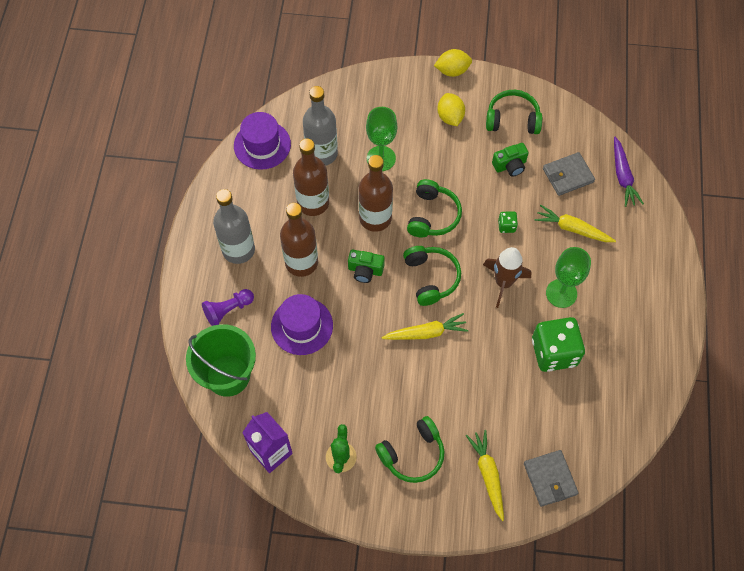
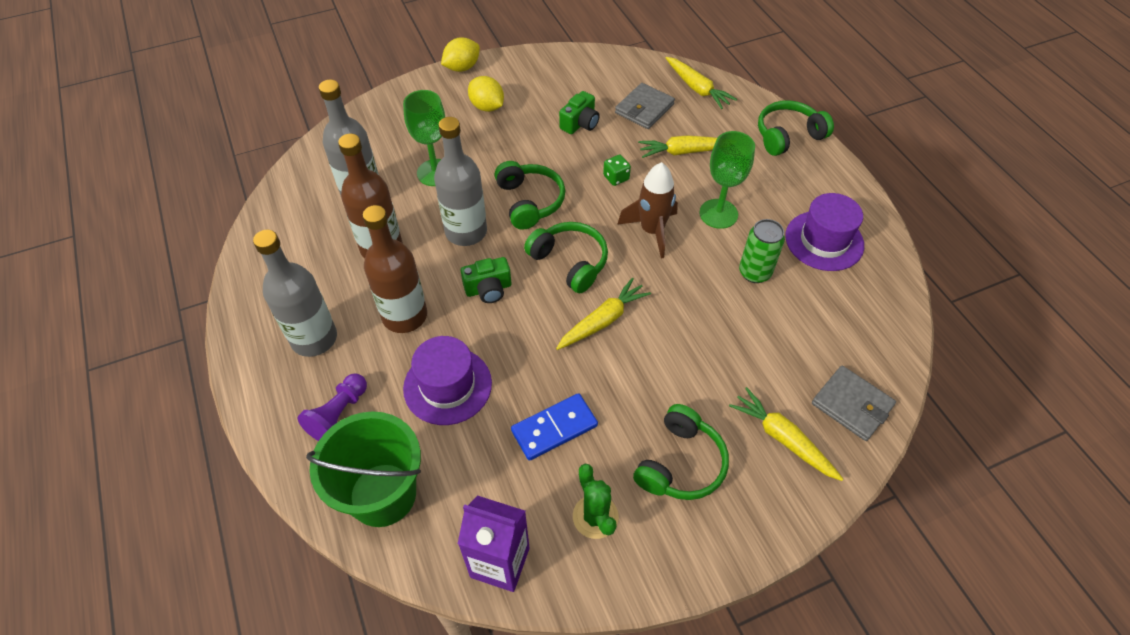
camera: 30 degrees left, 10 degrees down
purple hat [234,112,291,170] -> purple hat moved to [785,193,864,271]
brown bottle [359,155,393,232] -> grey bottle [434,117,487,246]
green headphones [486,90,542,134] -> green headphones moved to [758,100,834,156]
green dice [532,317,585,372] -> green can [739,219,785,283]
purple carrot [614,137,644,207] -> yellow carrot [666,57,737,109]
none -> blue domino [511,393,598,461]

